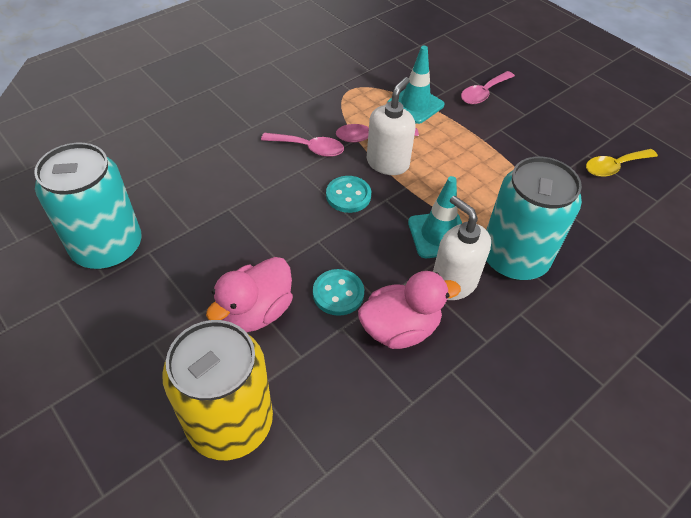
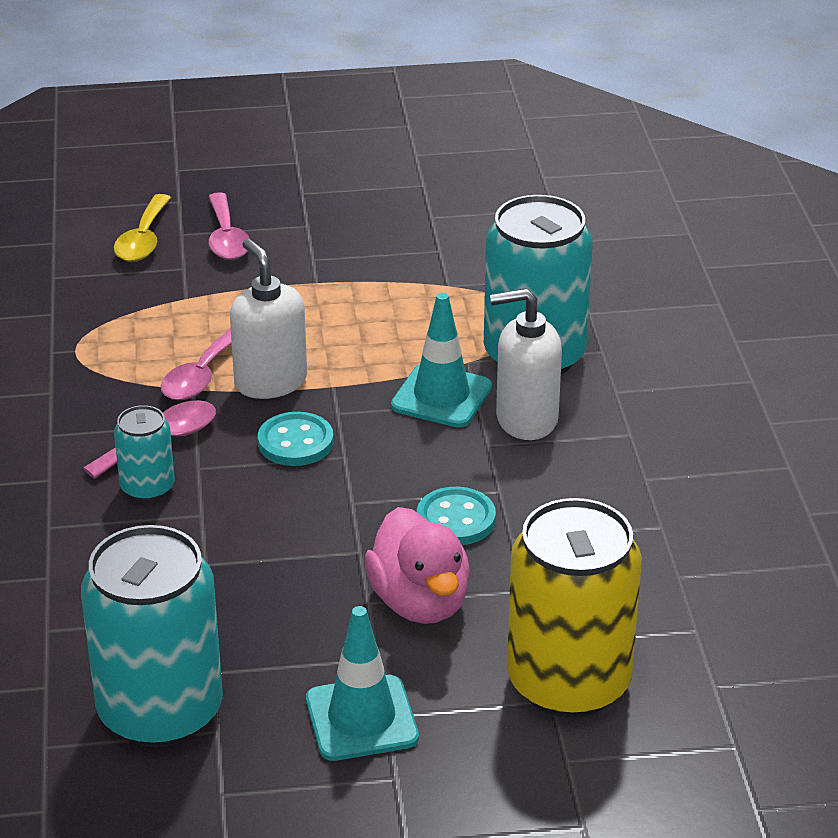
camera: 55 degrees left, 15 degrees down
pink duck [358,271,461,349] -> none
turquoise traffic cone [387,46,444,124] -> turquoise traffic cone moved to [306,606,419,761]
yellow spoon [586,149,658,177] -> yellow spoon moved to [114,194,171,262]
none -> turquoise can [114,405,175,501]

